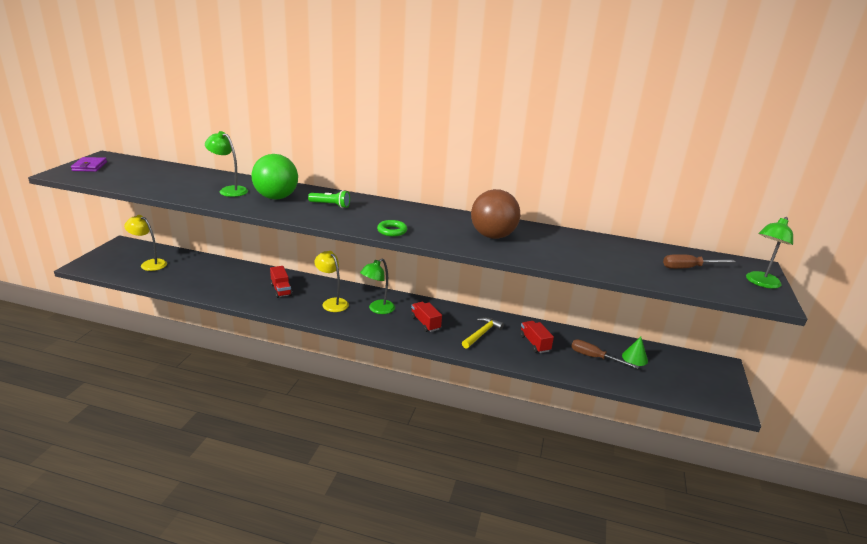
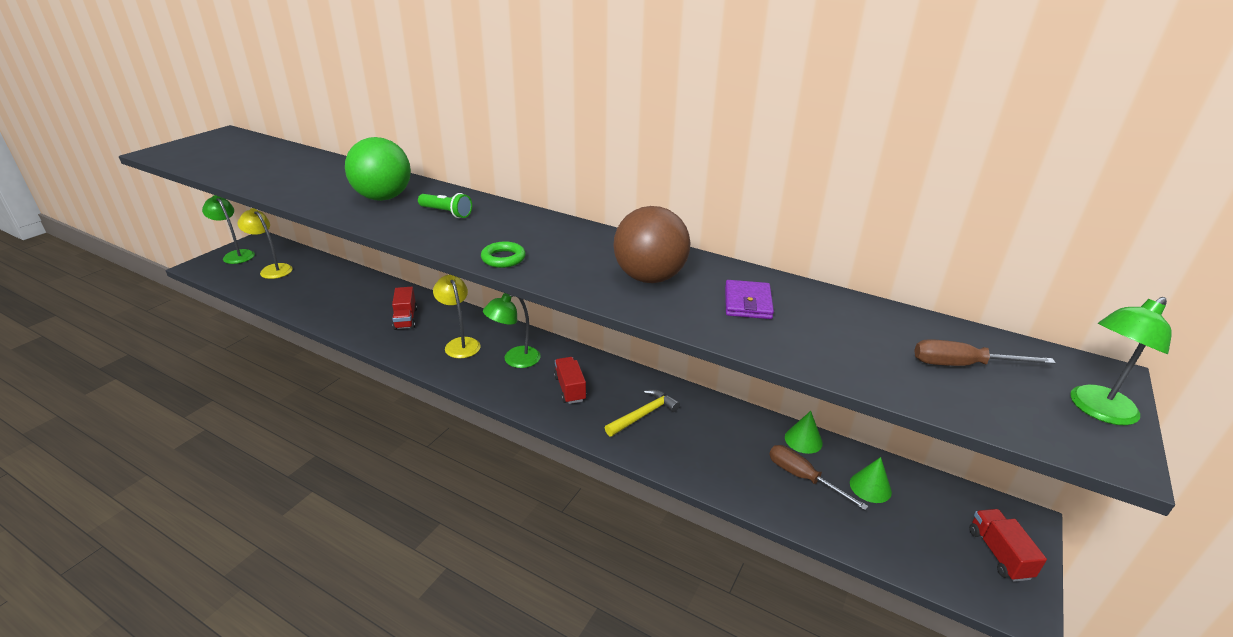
camera: 15 degrees right, 5 degrees up
purple wallet [71,157,107,172] -> purple wallet moved to [725,280,774,319]
green lamp [205,131,248,197] -> green lamp moved to [202,195,255,264]
red truck [520,321,554,353] -> red truck moved to [969,509,1047,582]
none -> green cone [785,411,823,454]

